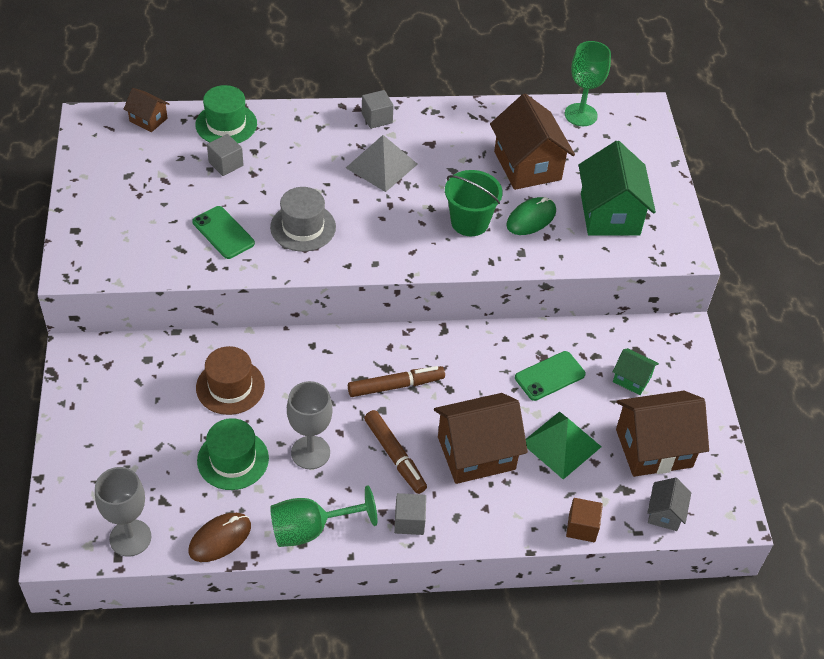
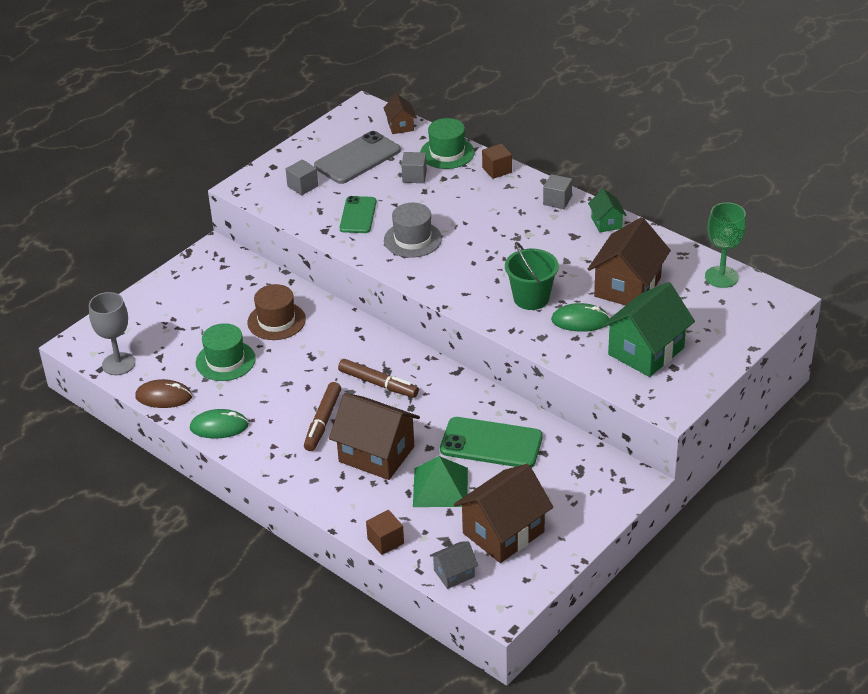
camera: 50 degrees right, 10 degrees down
green goblet [270,485,377,547] -> green mouse [190,409,249,438]
grey goblet [287,381,333,469] -> none
grey pyramid [346,135,418,192] -> none
grey cube [394,493,426,535] -> grey cube moved to [286,159,318,195]
green phone [515,351,586,401] -> green phone [440,417,543,468], size x1.53
green house [613,348,659,395] -> green house moved to [588,189,627,233]
brown house [616,391,709,477] -> brown house turned 75 degrees counterclockwise [454,464,553,563]
none -> grey phone [314,131,401,184]
none -> brown cube [482,144,512,179]

